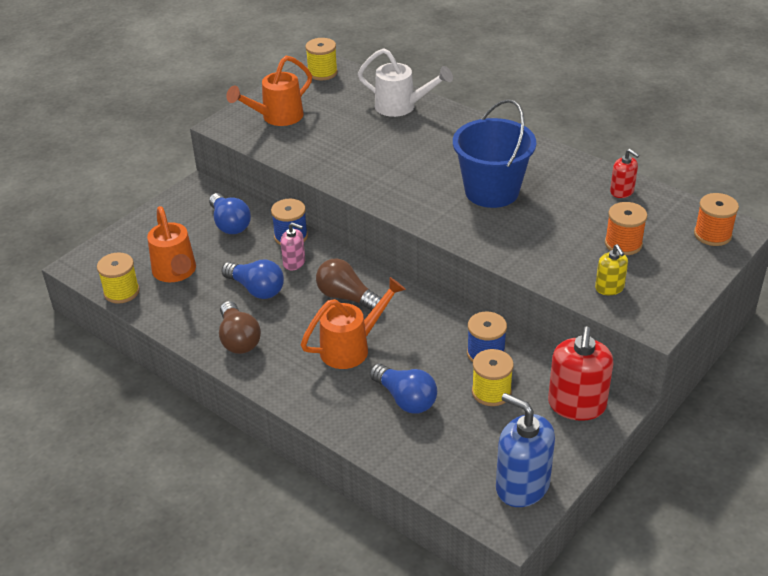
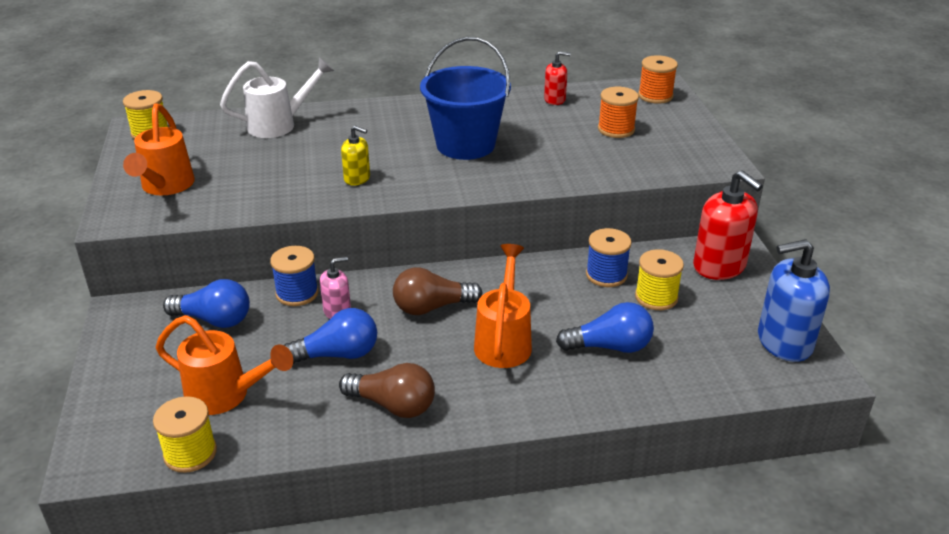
camera: 50 degrees left, 5 degrees down
yellow soap dispenser [595,244,628,295] -> yellow soap dispenser moved to [341,126,370,185]

